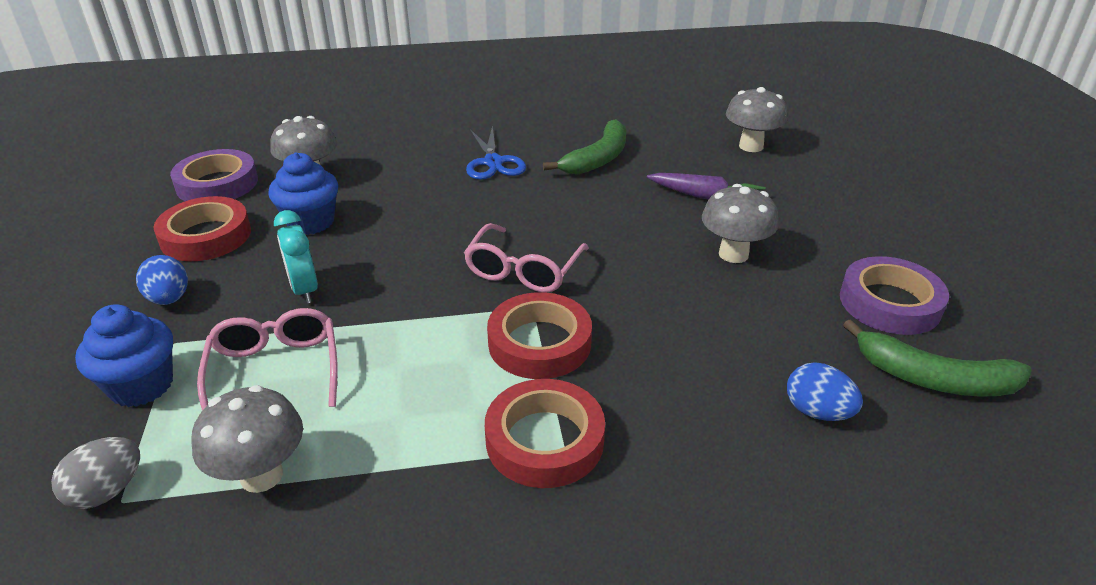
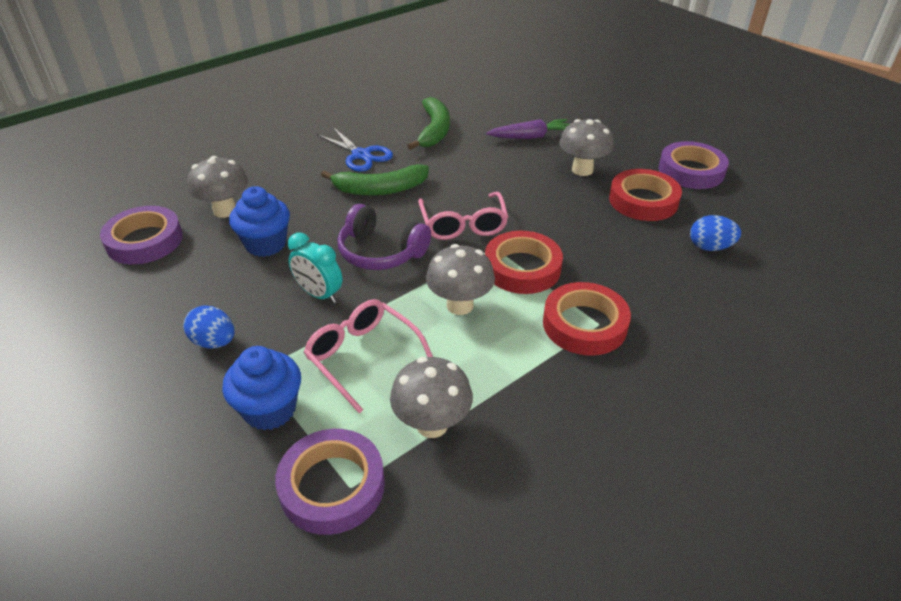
camera: 30 degrees left, 5 degrees up
grey egg [51,437,140,509] -> purple tape [275,429,385,535]
red tape [153,196,251,261] -> red tape moved to [609,169,682,221]
grey mushroom [726,87,788,152] -> grey mushroom moved to [426,244,495,315]
green banana [843,319,1032,397] -> green banana moved to [321,164,429,196]
none -> purple headphones [338,204,431,270]

